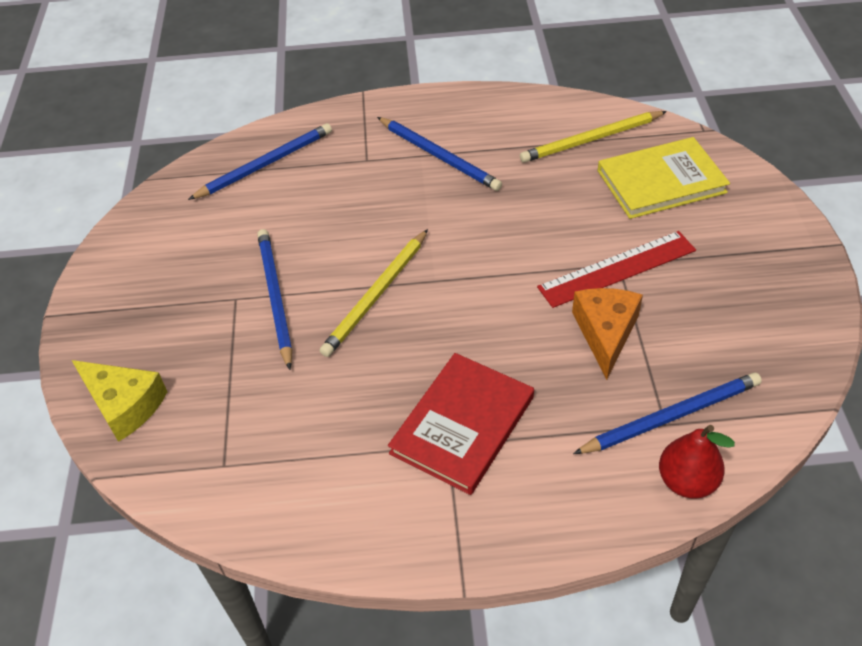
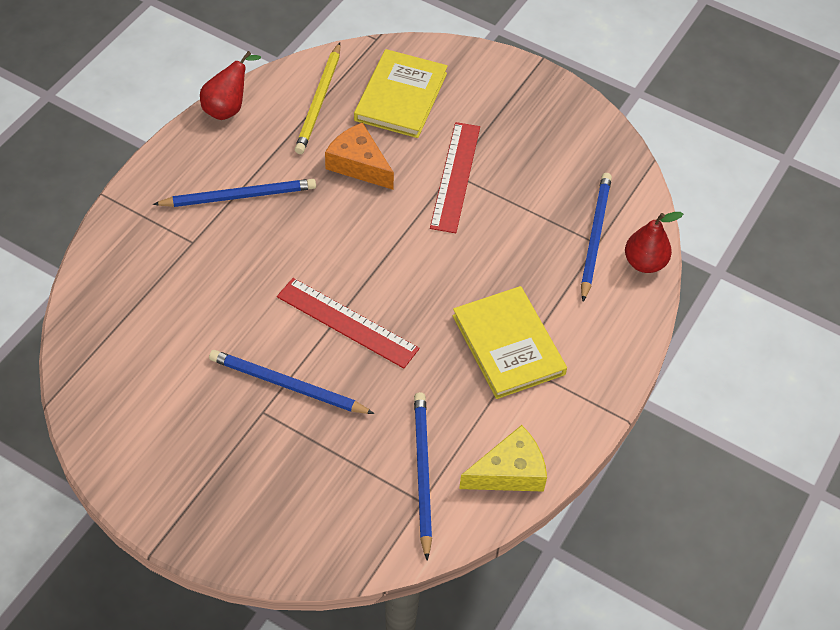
camera: 60 degrees left, 5 degrees up
yellow cheese [72,360,167,442] -> yellow cheese moved to [459,425,547,492]
blue pencil [188,123,332,200] -> blue pencil moved to [414,392,432,561]
yellow pencil [320,229,428,357] -> red ruler [277,278,420,369]
red book [388,353,534,495] -> yellow book [452,286,567,399]
orange cheese [572,288,643,380] -> orange cheese moved to [325,122,394,190]
none -> red pear [200,51,261,120]

